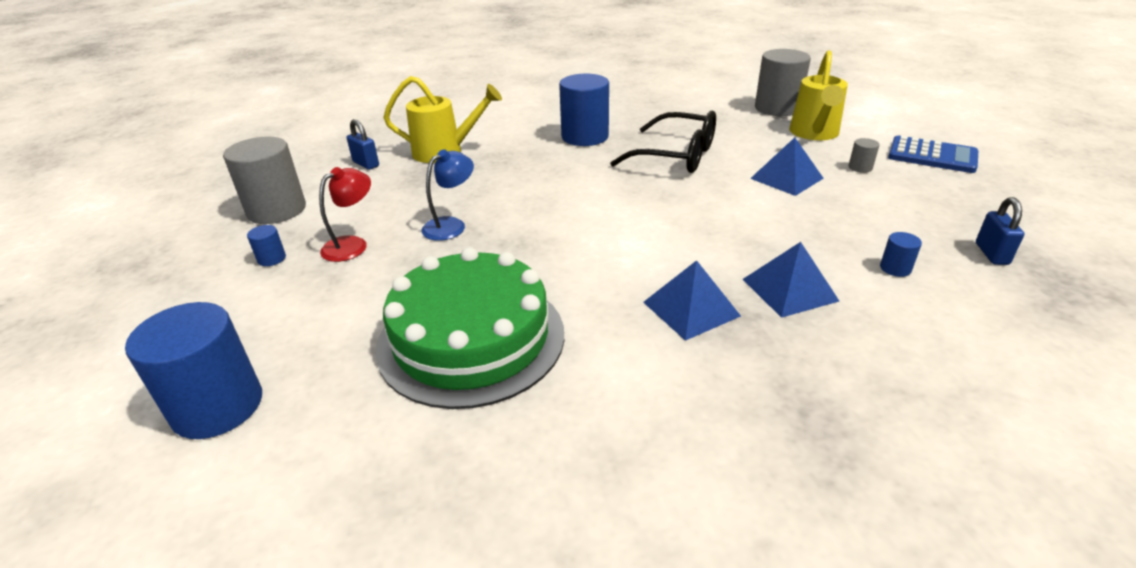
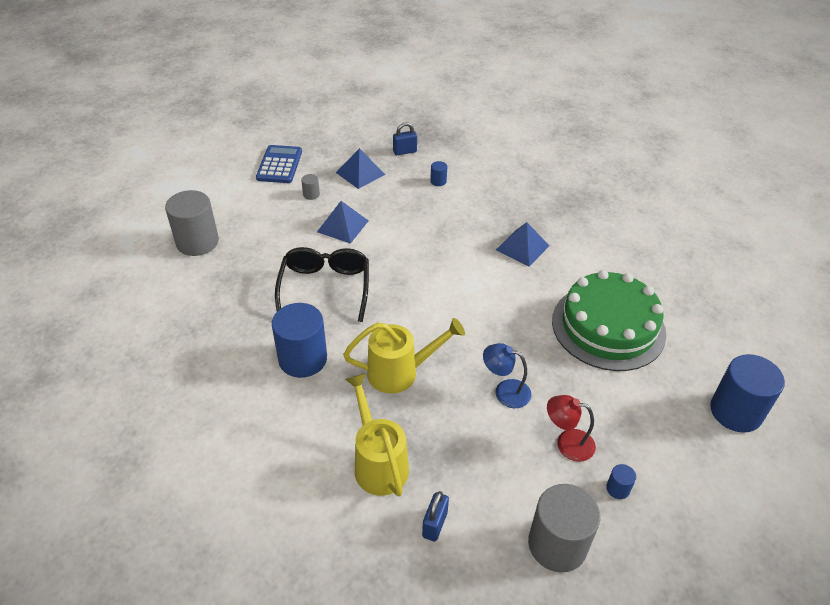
camera: 115 degrees left, 10 degrees up
blue pyramid [743,242,839,318] -> blue pyramid moved to [336,148,386,189]
yellow watering can [789,50,848,140] -> yellow watering can moved to [343,318,465,394]

